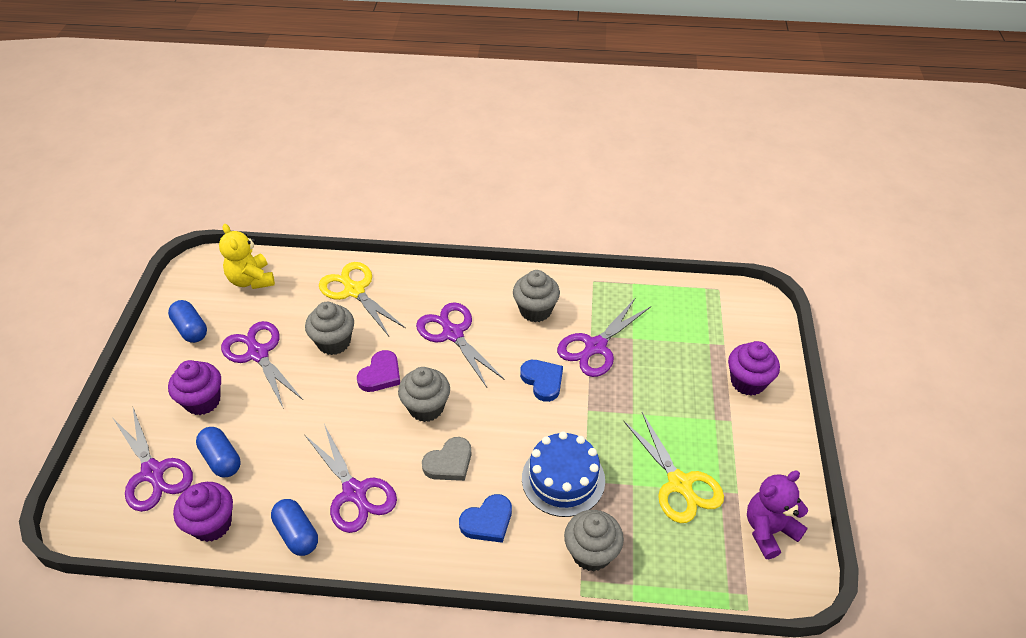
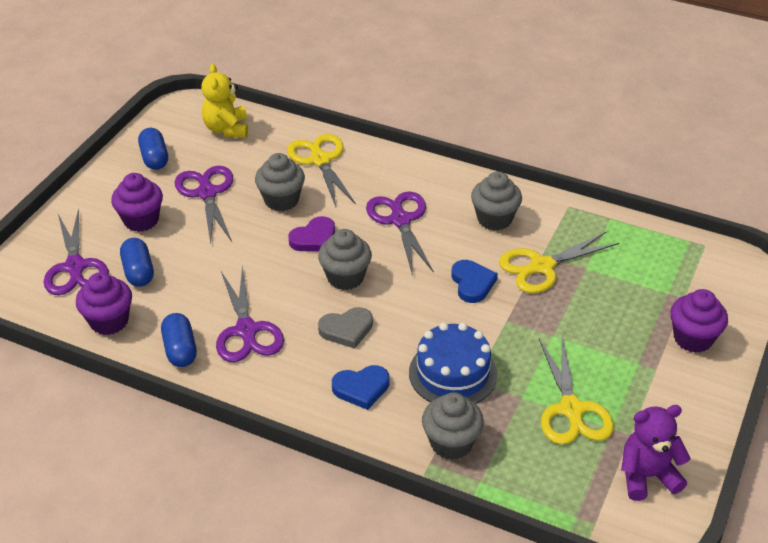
camera: 20 degrees right, 5 degrees down
purple scissors [557,299,651,377] -> yellow scissors [499,231,619,293]

